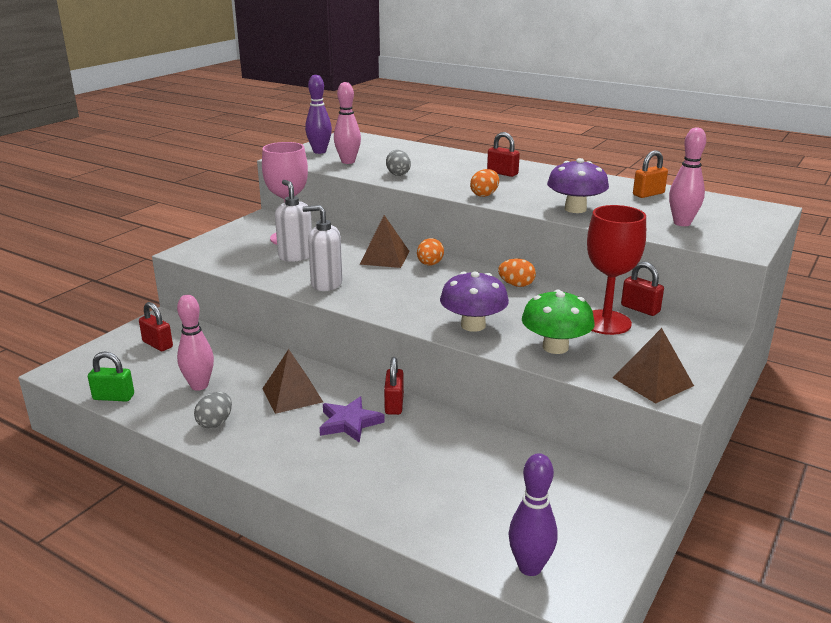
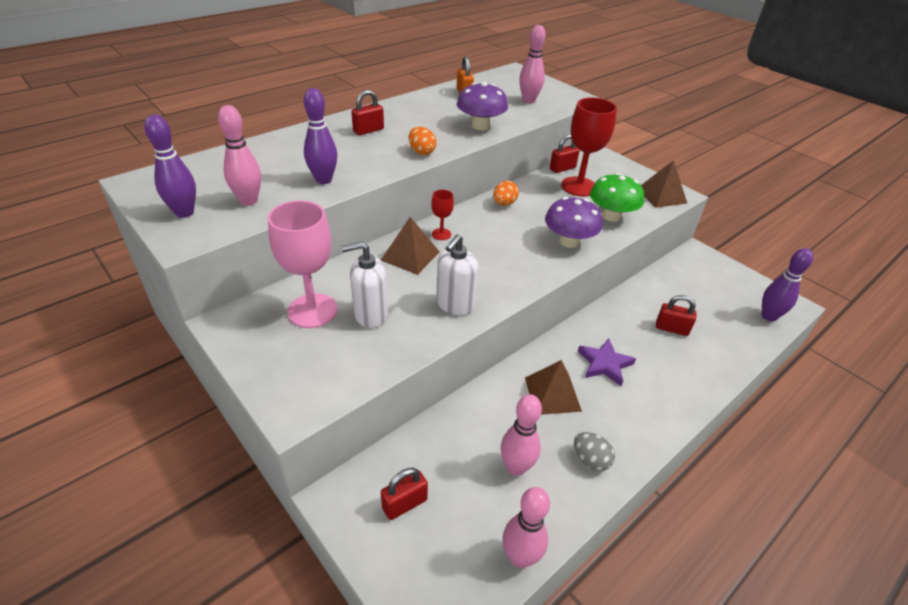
camera: 75 degrees left, 15 degrees up
green padlock [88,352,134,402] -> pink bowling pin [502,487,550,568]
red padlock [384,357,404,415] -> red padlock moved to [656,295,697,336]
grey egg [386,150,411,176] -> purple bowling pin [304,88,337,184]
orange egg [417,238,444,266] -> red goblet [431,190,454,240]

